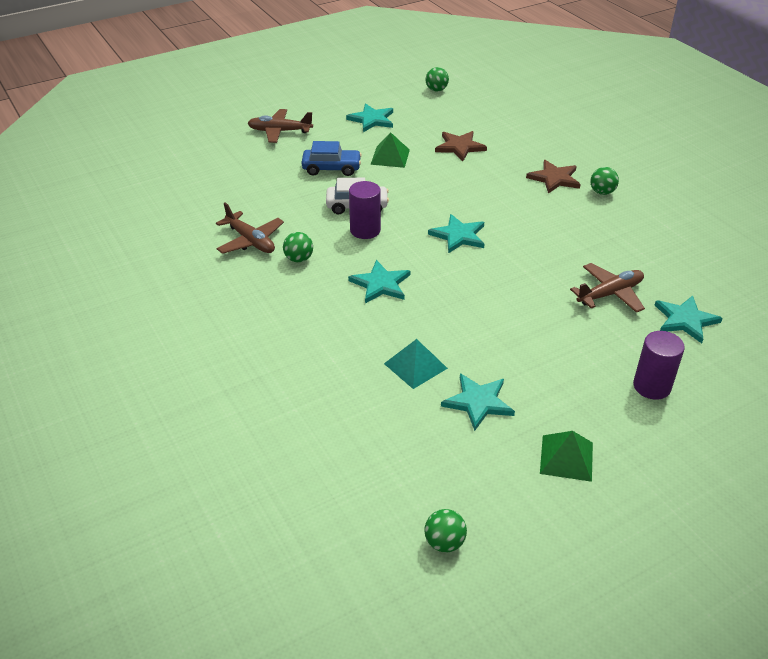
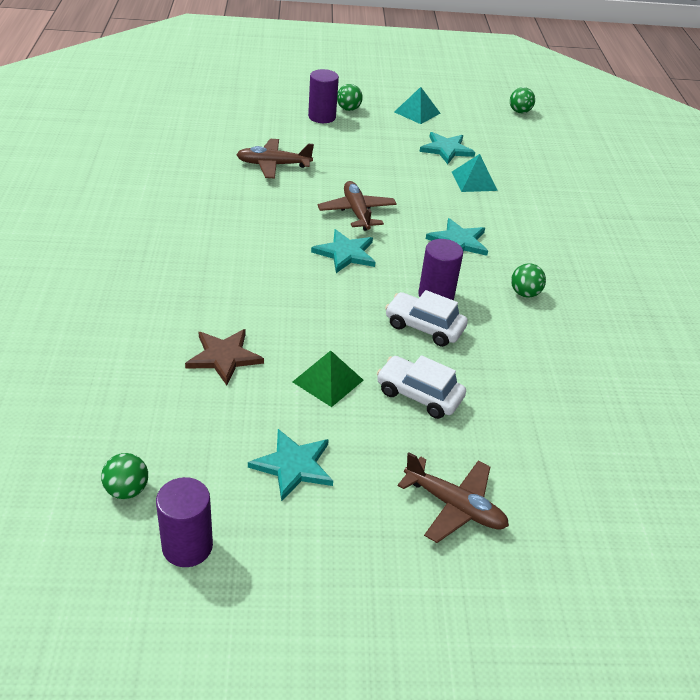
camera: 155 degrees left, 0 degrees up
brown plane [216,202,284,254] -> brown plane moved to [318,181,397,231]
blue car [302,141,362,176] -> white car [376,355,466,419]
brown star [526,160,581,194] -> none
green pyramid [540,431,593,482] -> turquoise pyramid [394,87,440,124]
green ball [590,167,619,195] -> green ball moved to [337,84,363,111]
turquoise star [655,295,723,343] -> none
none -> purple cylinder [156,477,213,567]

